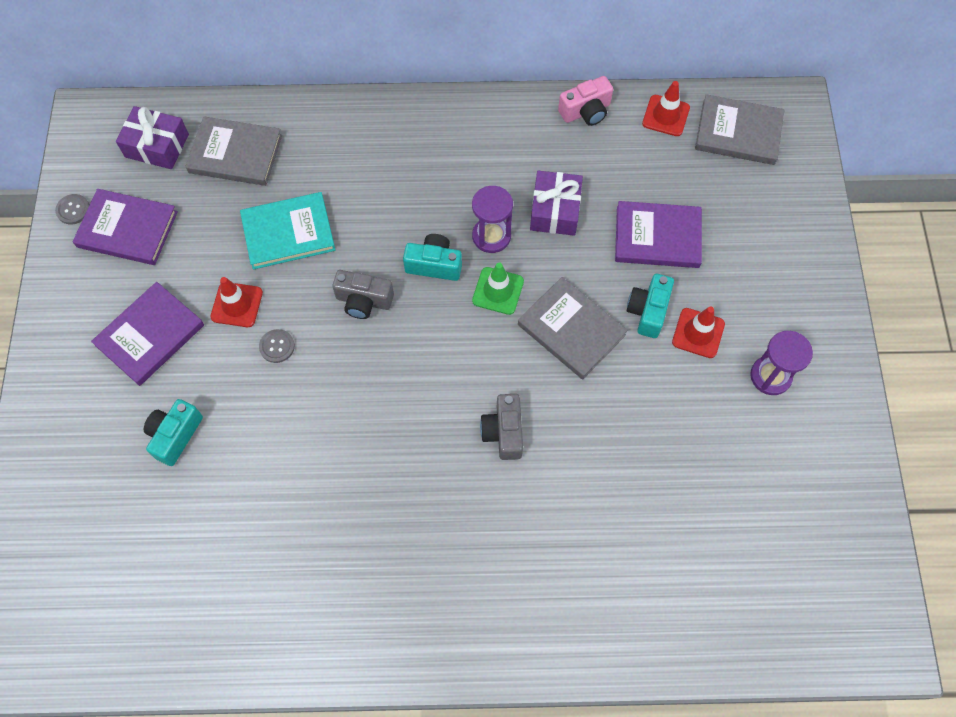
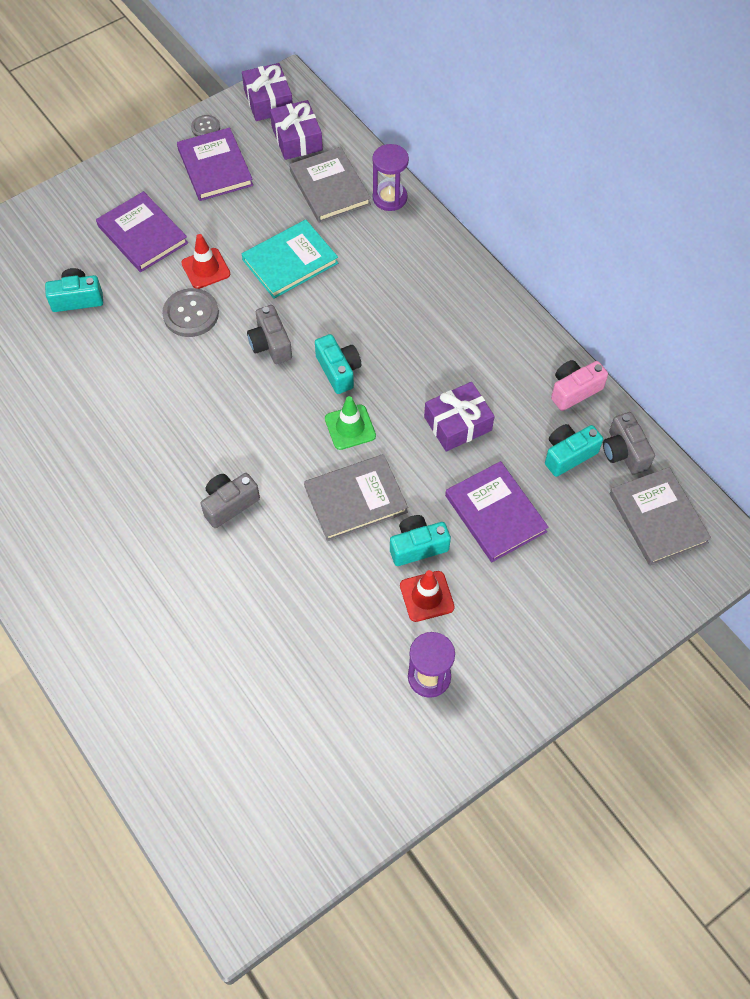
camera: 55 degrees right, 5 degrees down
purple book [91,282,204,386] -> purple book turned 45 degrees clockwise [96,191,188,272]
turquoise book [240,192,335,270] -> turquoise book turned 75 degrees counterclockwise [242,220,338,299]
grey button [259,329,295,363] -> grey button [162,288,219,337], size x1.75
purple hourglass [472,186,513,253] -> purple hourglass moved to [372,144,409,211]
grey book [518,277,628,379] -> grey book turned 60 degrees clockwise [304,454,408,541]
pink camera [558,76,613,126] -> pink camera turned 120 degrees clockwise [551,360,608,411]
red traffic cone [642,81,690,136] -> grey camera [603,412,655,475]
none -> purple gift [242,63,293,121]
none -> turquoise camera [545,424,603,477]

